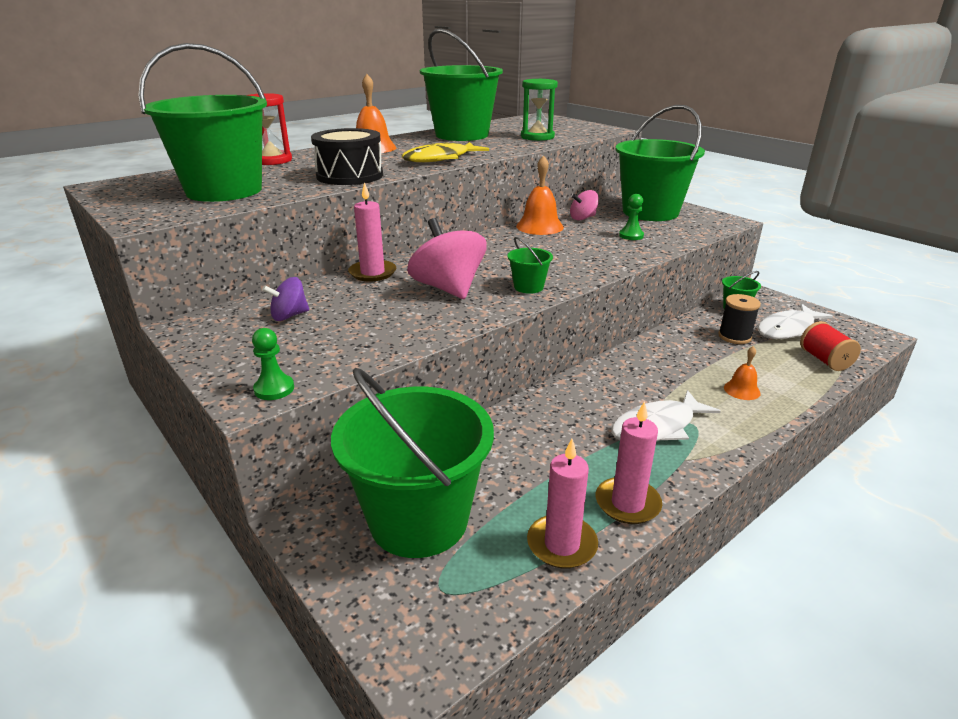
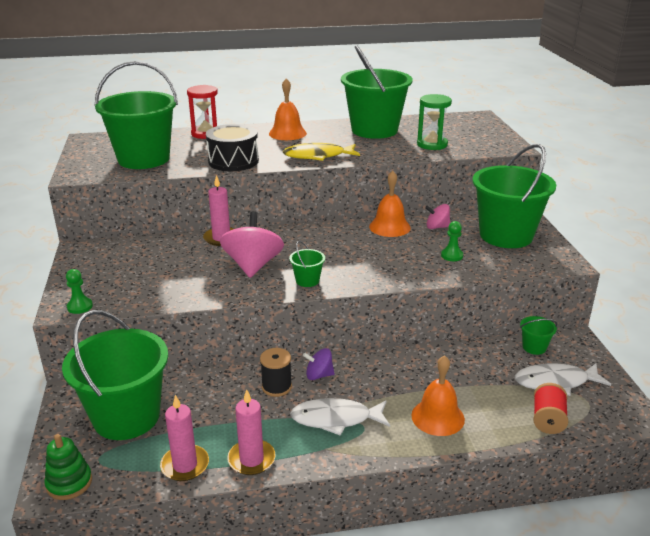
camera: 30 degrees right, 0 degrees up
purple spinning top [262,277,309,321] -> purple spinning top moved to [303,348,335,380]
black spool [718,294,761,344] -> black spool moved to [260,348,292,397]
orange bell [724,346,761,400] -> orange bell [411,355,465,436], size x1.74
none -> green stacking toy [44,434,92,500]

